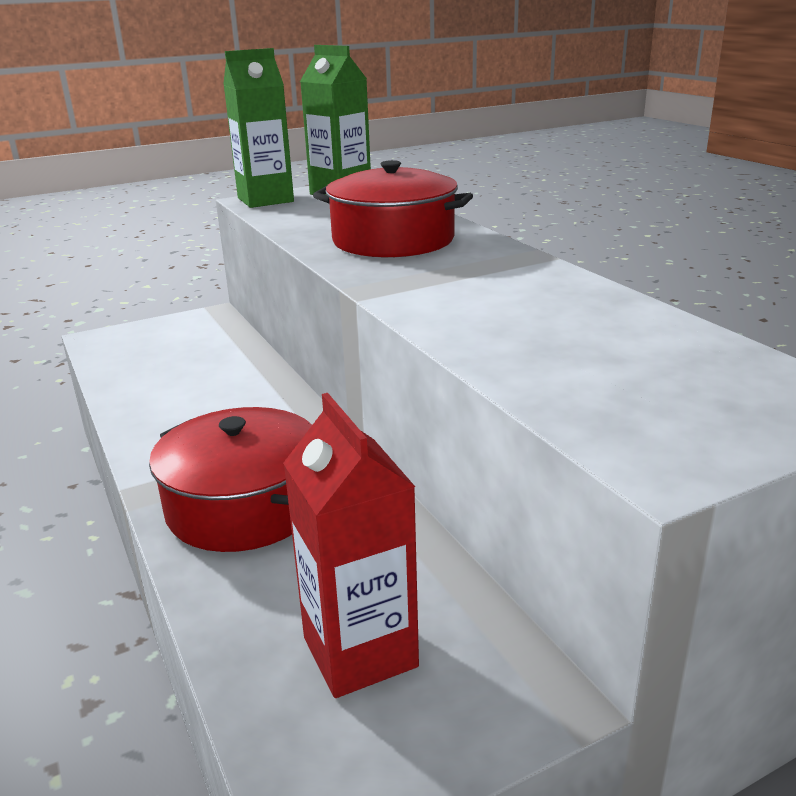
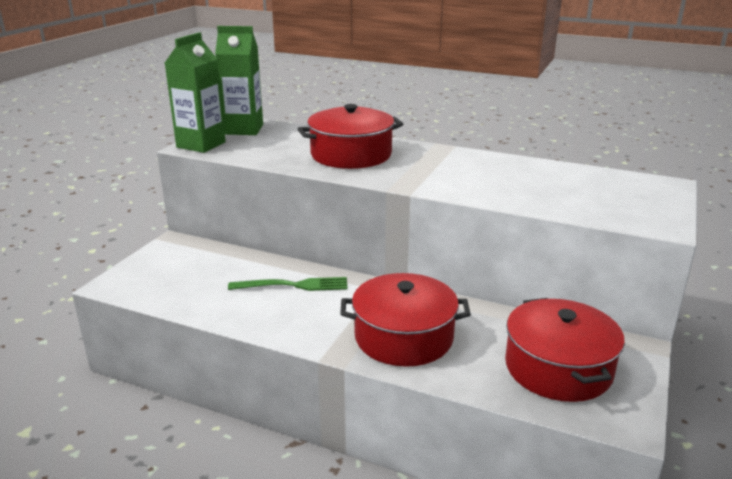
camera: 40 degrees left, 0 degrees up
red carton [283,393,419,698] -> red pot [505,298,625,402]
none -> green fork [228,277,348,291]

